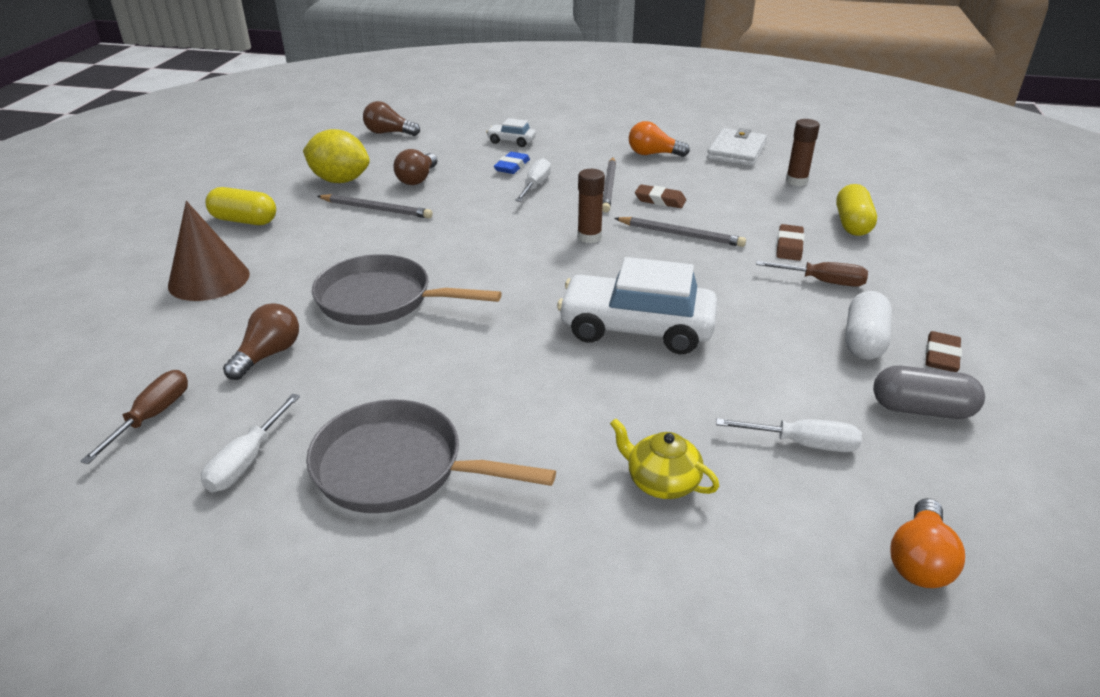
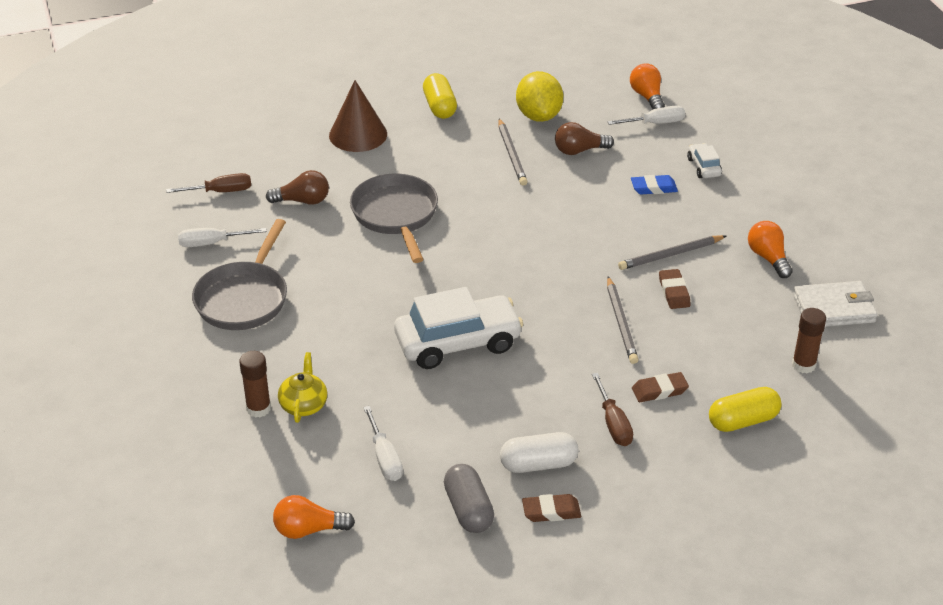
camera: 60 degrees right, 5 degrees up
grey pan [306,400,556,513] -> grey pan turned 150 degrees counterclockwise [192,219,287,330]
brown light bulb [363,101,420,136] -> orange light bulb [630,63,665,110]
white screwdriver [515,158,551,202] -> white screwdriver moved to [607,106,685,125]
white car [557,257,717,354] -> white car turned 90 degrees clockwise [394,287,524,369]
brown glue stick [577,169,605,243] -> brown glue stick moved to [239,351,271,418]

